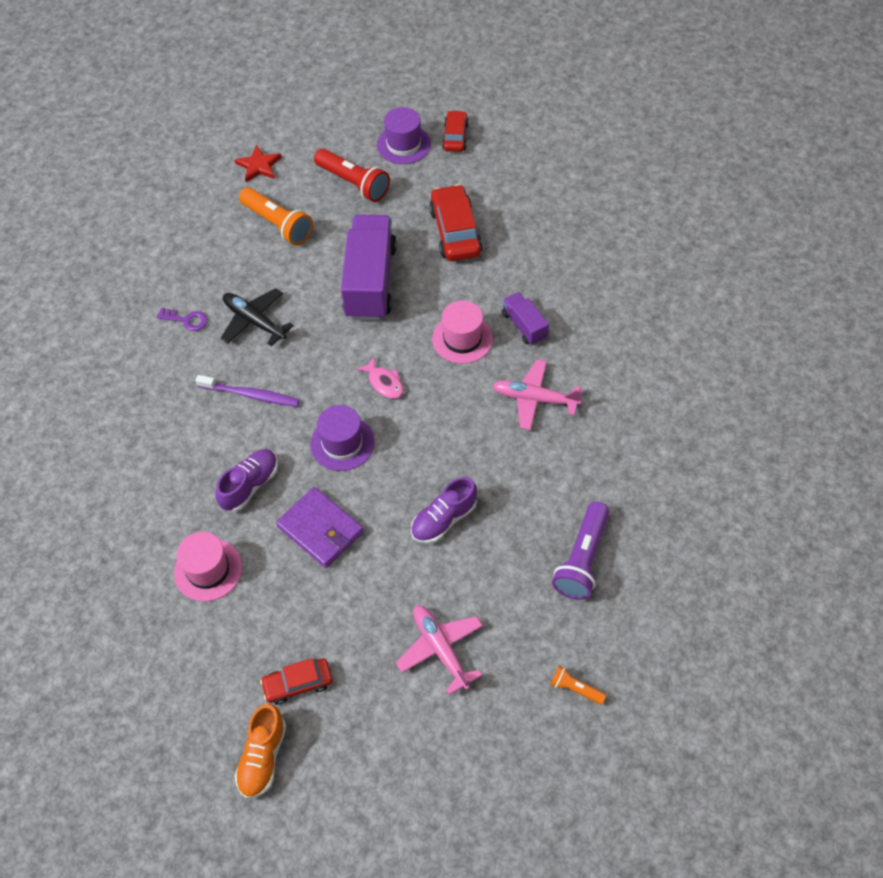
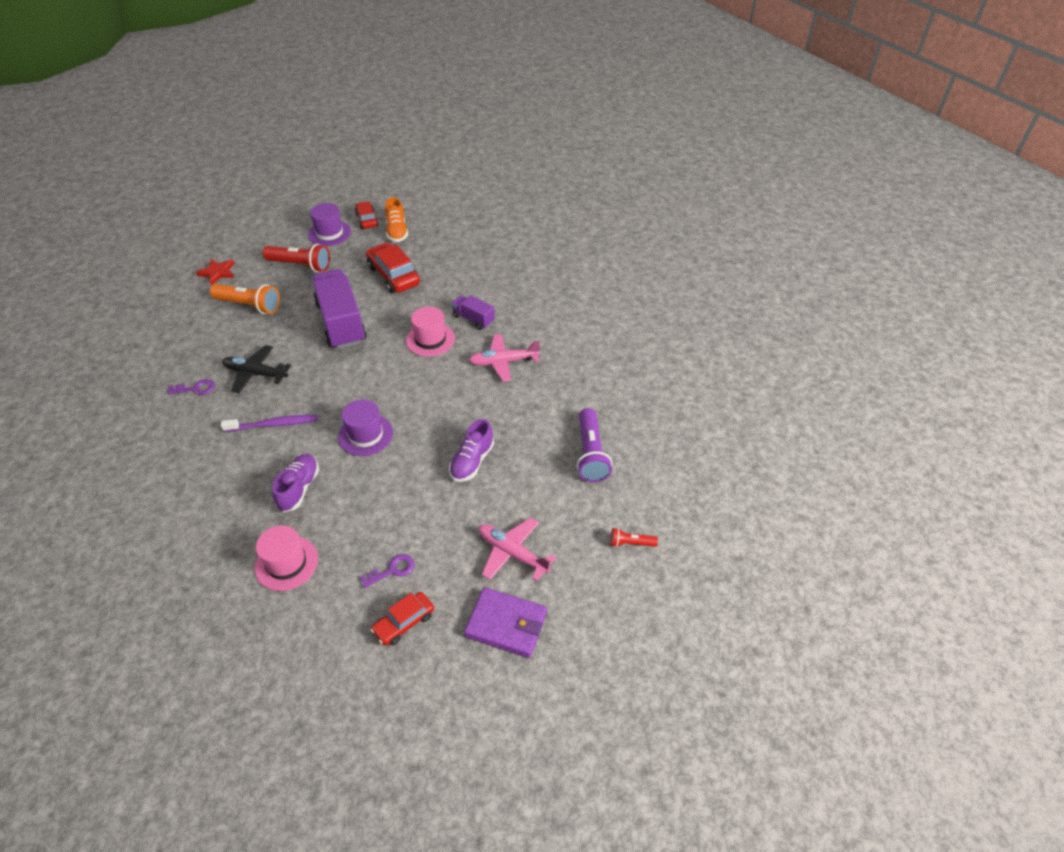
camera: 25 degrees left, 10 degrees down
orange shoe [235,704,286,799] -> orange shoe moved to [385,197,408,242]
purple wallet [276,487,364,568] -> purple wallet moved to [464,587,547,658]
pink fish [356,357,403,399] -> none
orange flashlight [550,665,606,705] -> red flashlight [610,528,658,547]
none -> purple key [360,554,414,588]

